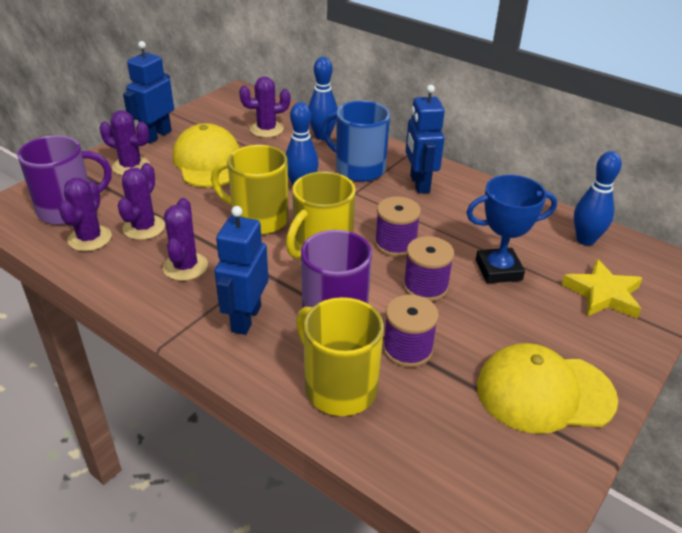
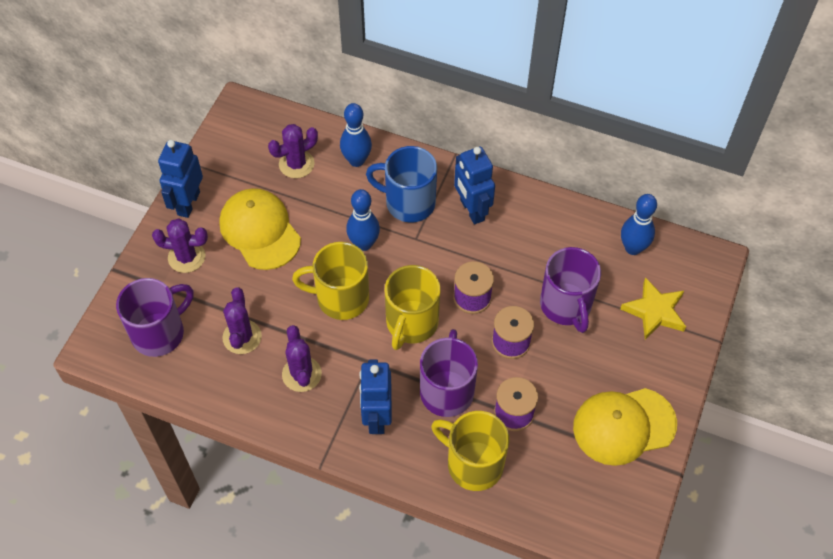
camera: 15 degrees left, 20 degrees up
purple cactus [59,178,112,251] -> none
blue trophy [466,175,557,283] -> purple mug [540,247,601,333]

